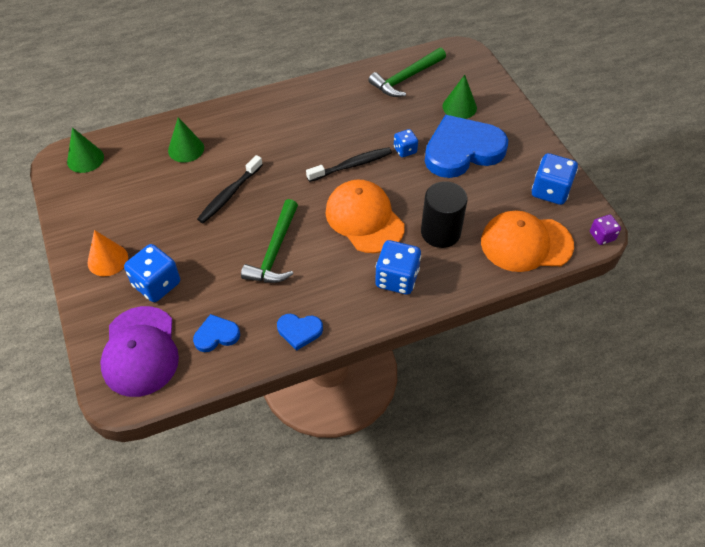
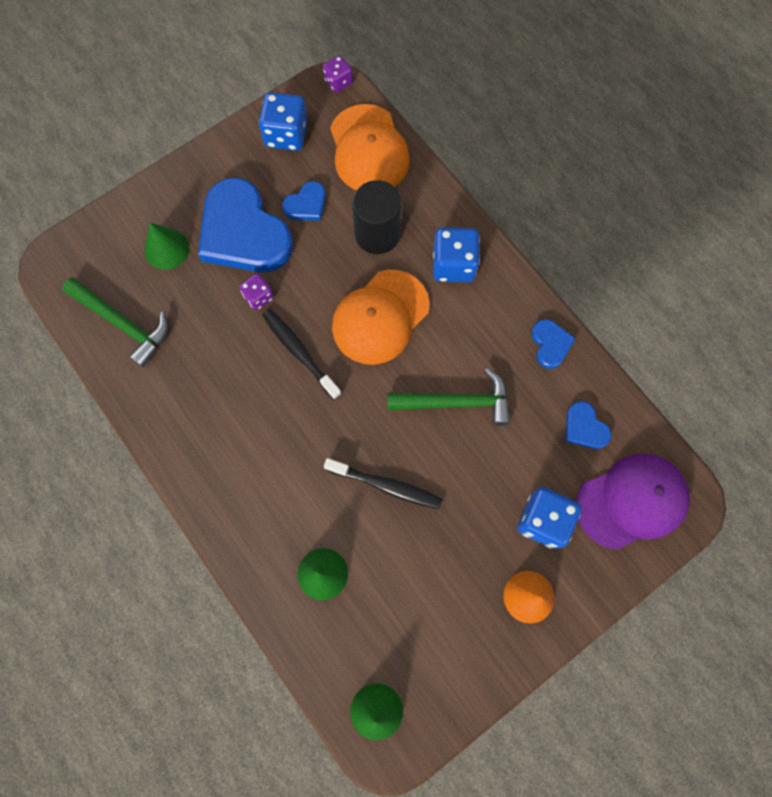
camera: 105 degrees left, 20 degrees up
blue dice [394,129,418,157] -> purple dice [239,273,274,310]
none -> blue heart [282,181,326,221]

